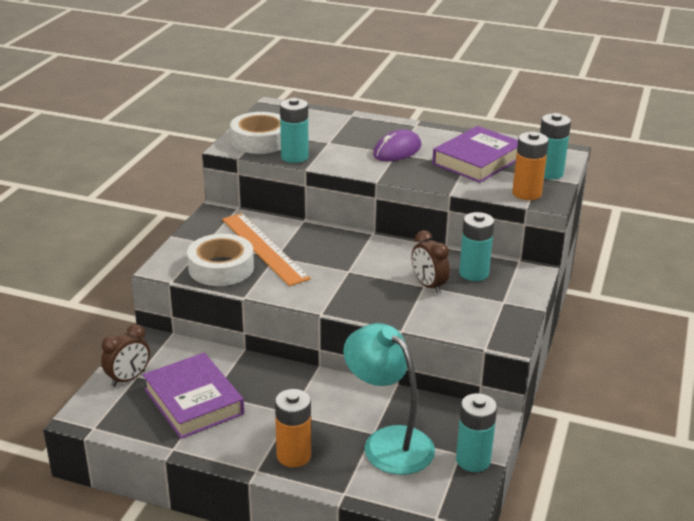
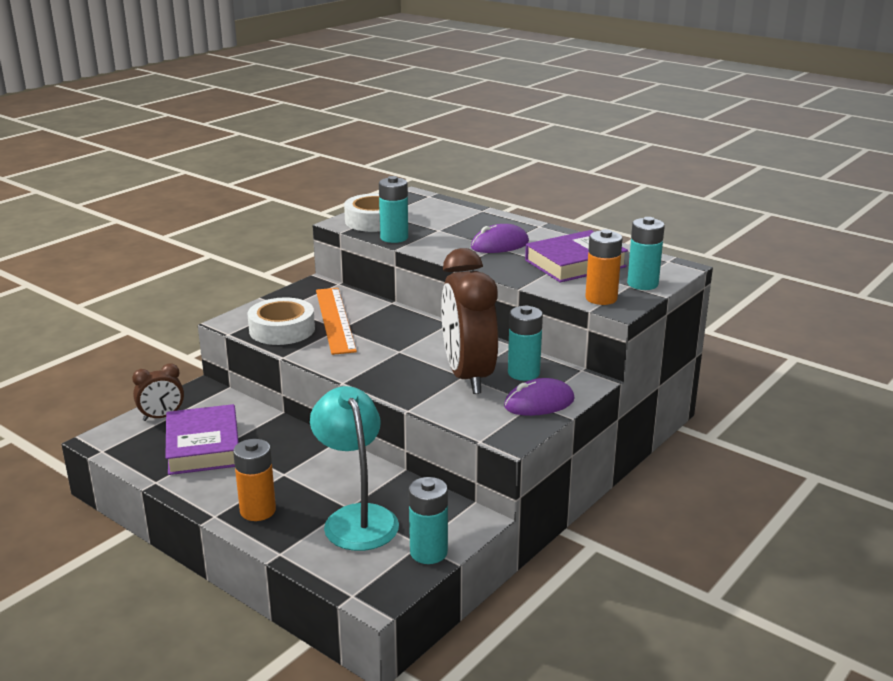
camera: 20 degrees right, 5 degrees down
brown clock [412,230,450,294] -> brown clock [441,248,498,394], size x2.09
none -> purple mouse [504,378,574,416]

